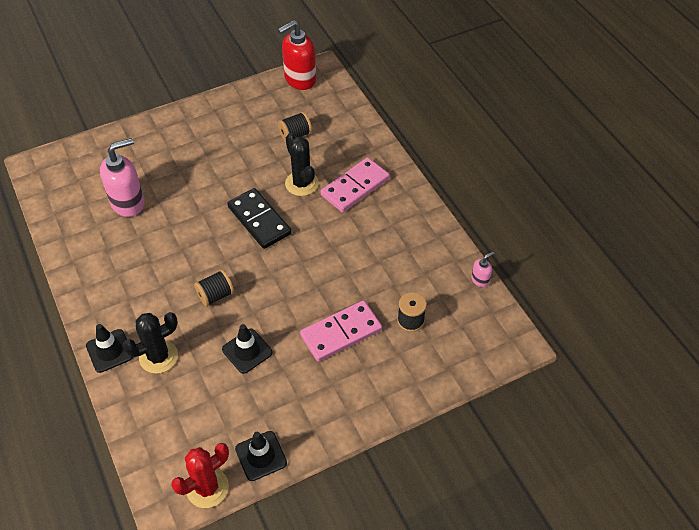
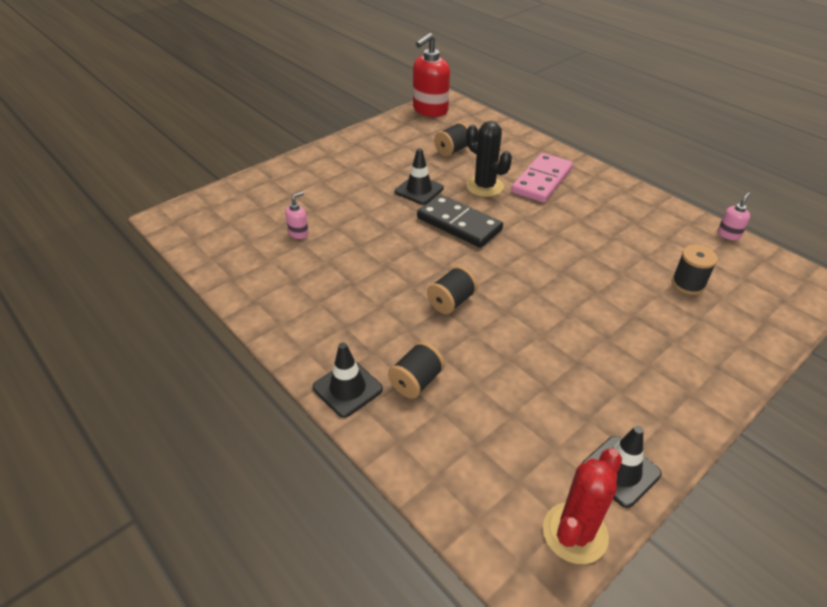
camera: 15 degrees left, 10 degrees down
pink soap dispenser [100,138,145,217] -> pink soap dispenser [285,191,309,239], size x0.46
black cactus [123,312,178,374] -> black spool [388,341,445,399]
black traffic cone [222,324,273,374] -> black traffic cone moved to [395,148,444,205]
pink domino [300,300,382,362] -> none

